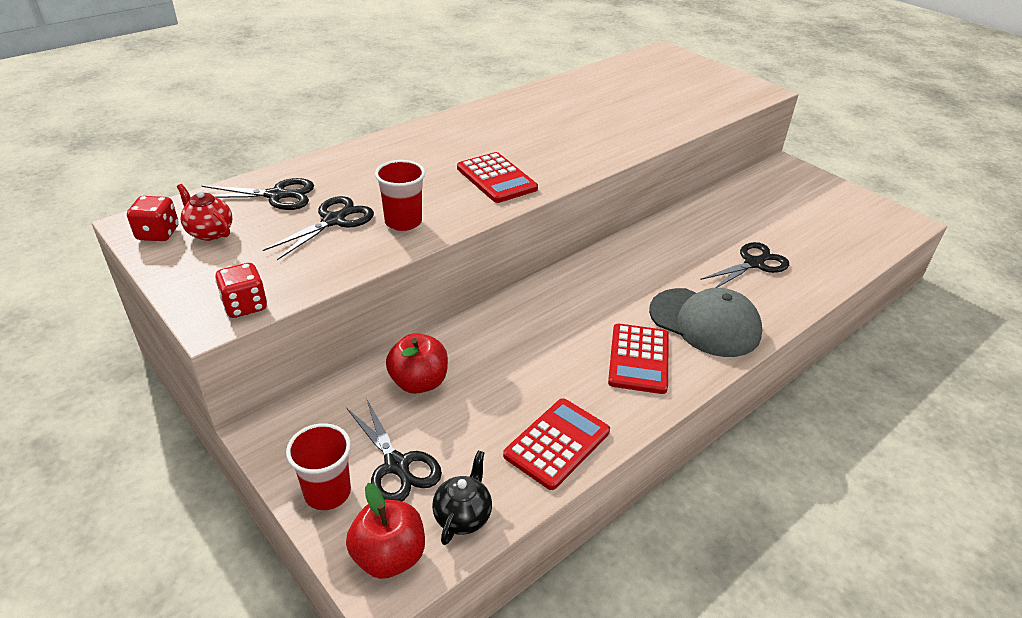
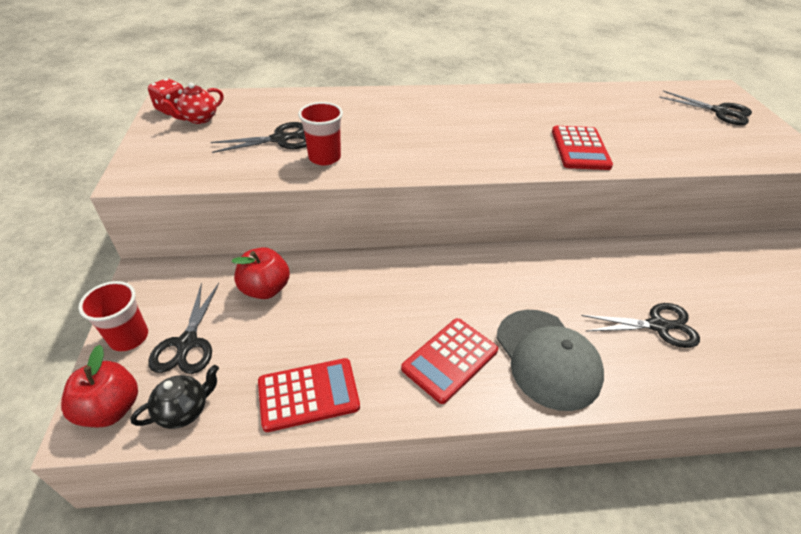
camera: 35 degrees right, 5 degrees up
red teapot [177,184,232,241] -> red teapot turned 120 degrees counterclockwise [161,83,224,124]
black scissors [202,178,314,210] -> black scissors moved to [659,91,752,125]
red dice [215,263,267,318] -> none
red calculator [457,152,538,203] -> red calculator moved to [552,126,613,170]

